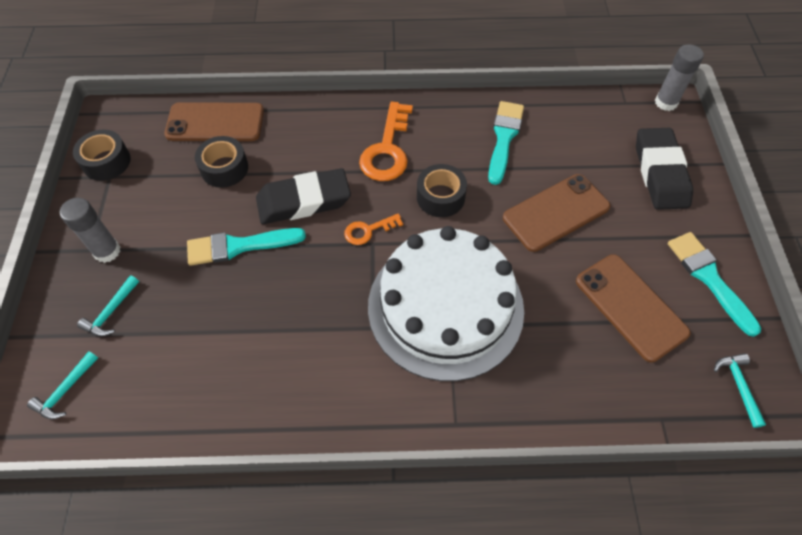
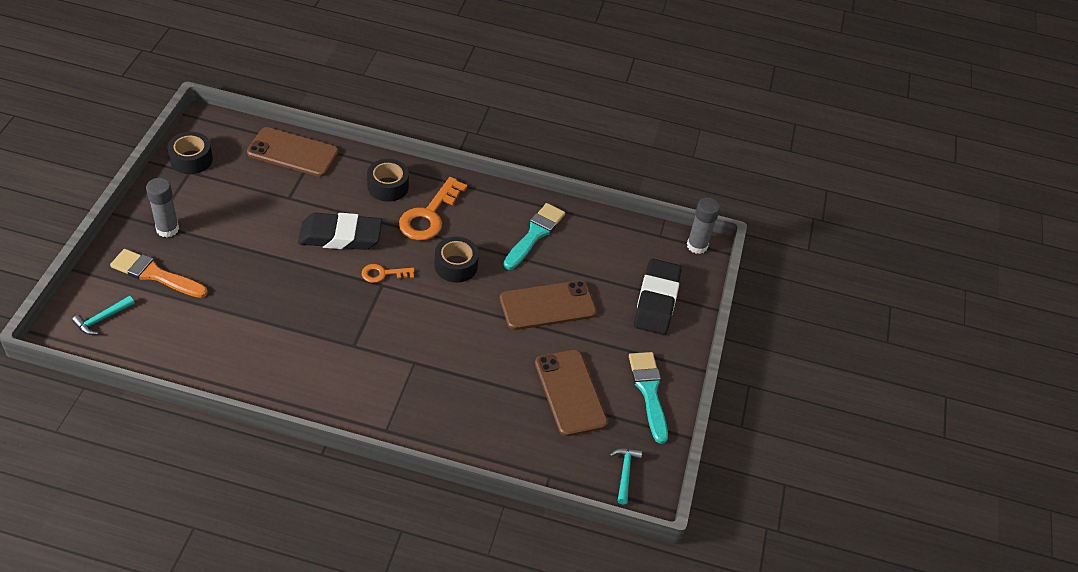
camera: 10 degrees right, 10 degrees down
turquoise hammer [77,275,139,336] -> orange brush [110,249,208,298]
turquoise brush [187,228,306,266] -> none
black tape [195,136,248,188] -> black tape moved to [367,159,409,202]
white cake [368,226,524,381] -> none

